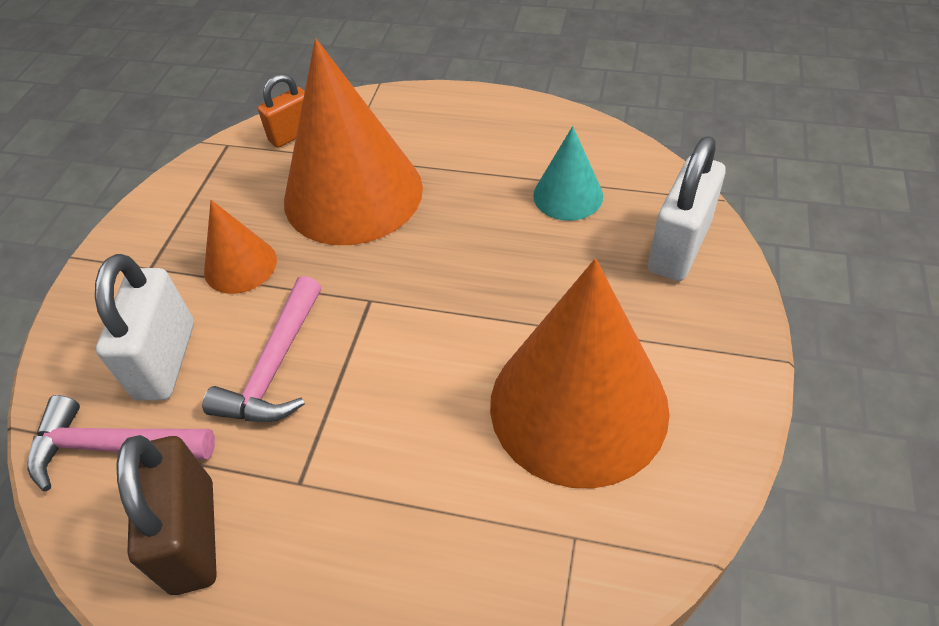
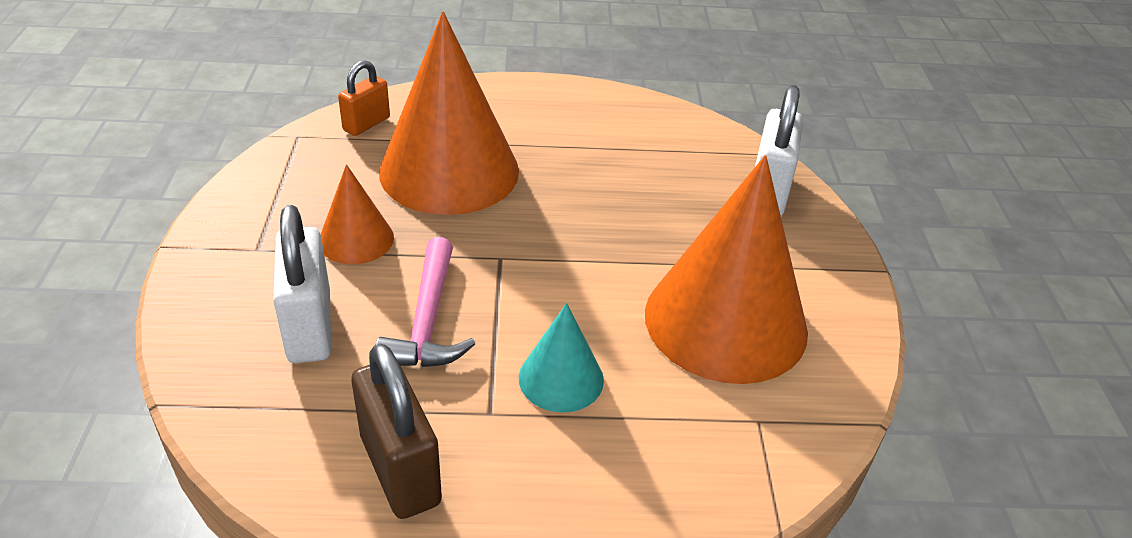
camera: 20 degrees left, 10 degrees down
pink hammer [28,395,215,491] -> none
turquoise cone [533,126,603,221] -> turquoise cone moved to [519,303,604,412]

